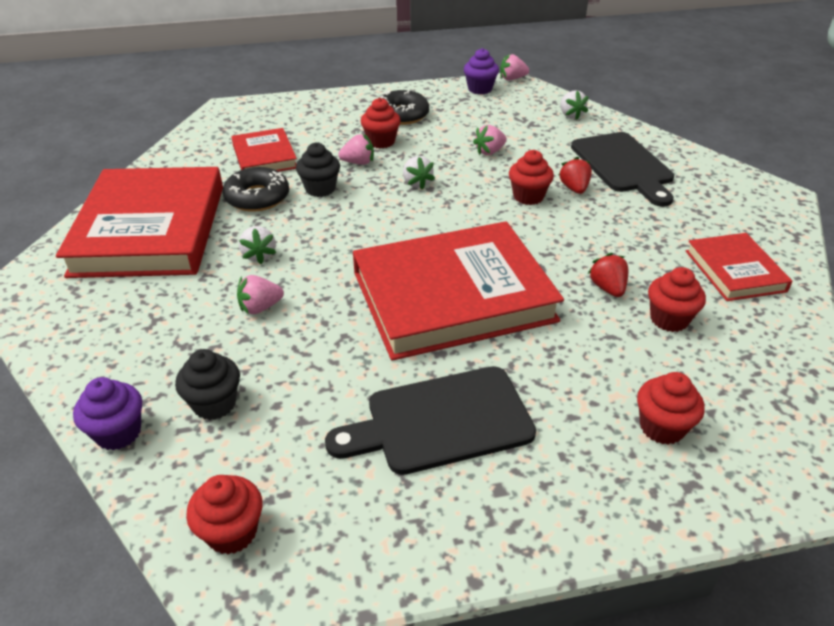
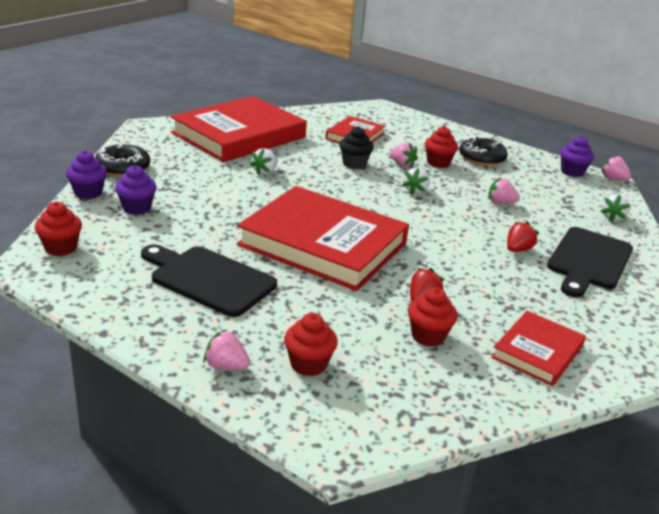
camera: 45 degrees right, 10 degrees down
black cupcake [175,349,240,420] -> purple cupcake [115,165,157,215]
black donut [223,167,289,212] -> black donut moved to [95,144,150,177]
pink strawberry [237,275,284,315] -> pink strawberry moved to [203,329,250,370]
red cupcake [509,150,554,205] -> none

